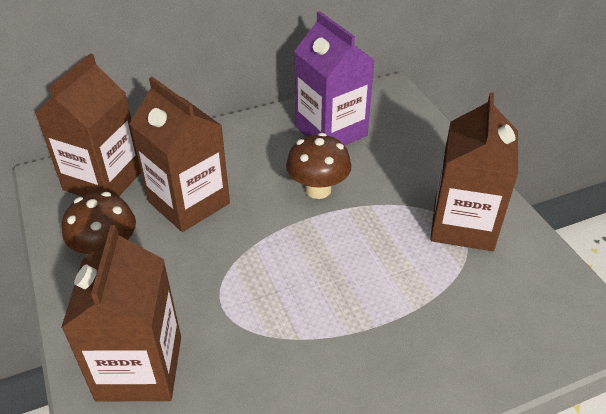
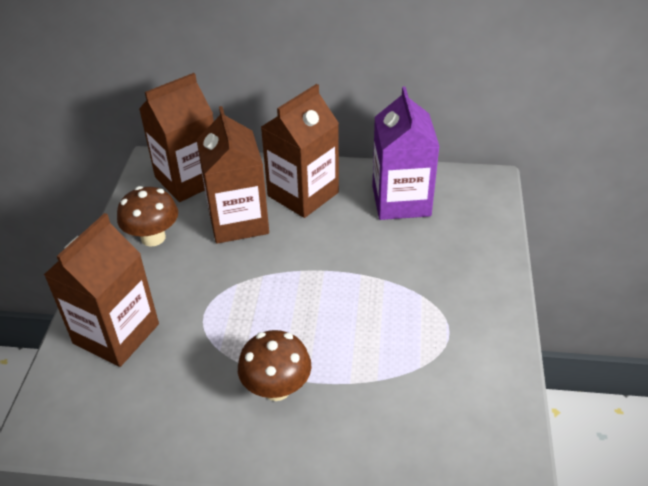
camera: 30 degrees right, 0 degrees up
brown mushroom [286,133,351,199] -> brown mushroom moved to [238,330,312,401]
brown carton [430,92,518,251] -> brown carton moved to [261,84,339,218]

